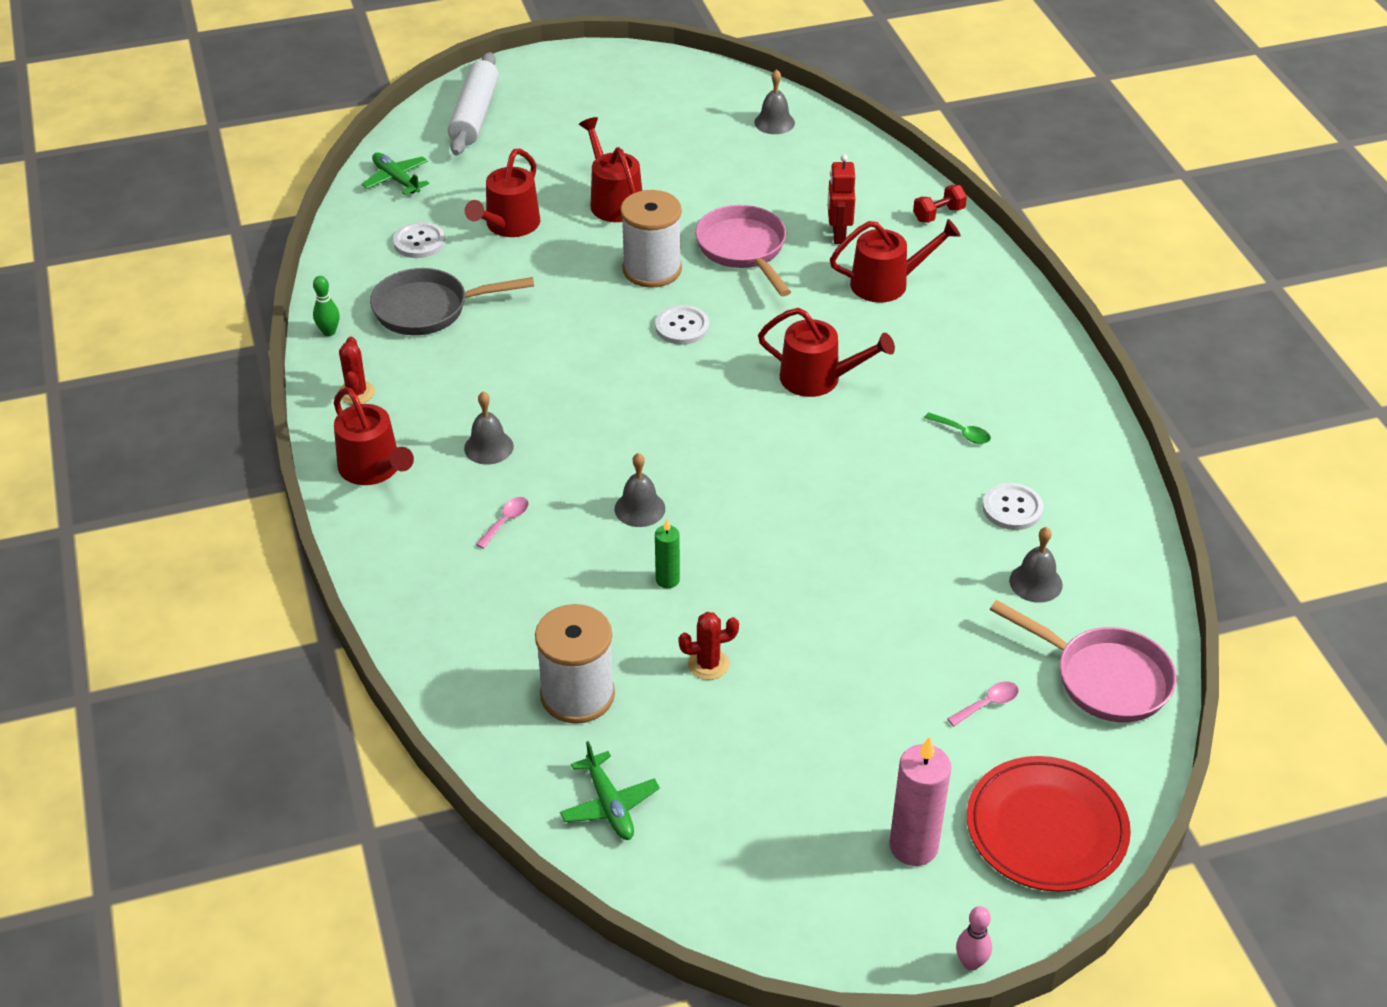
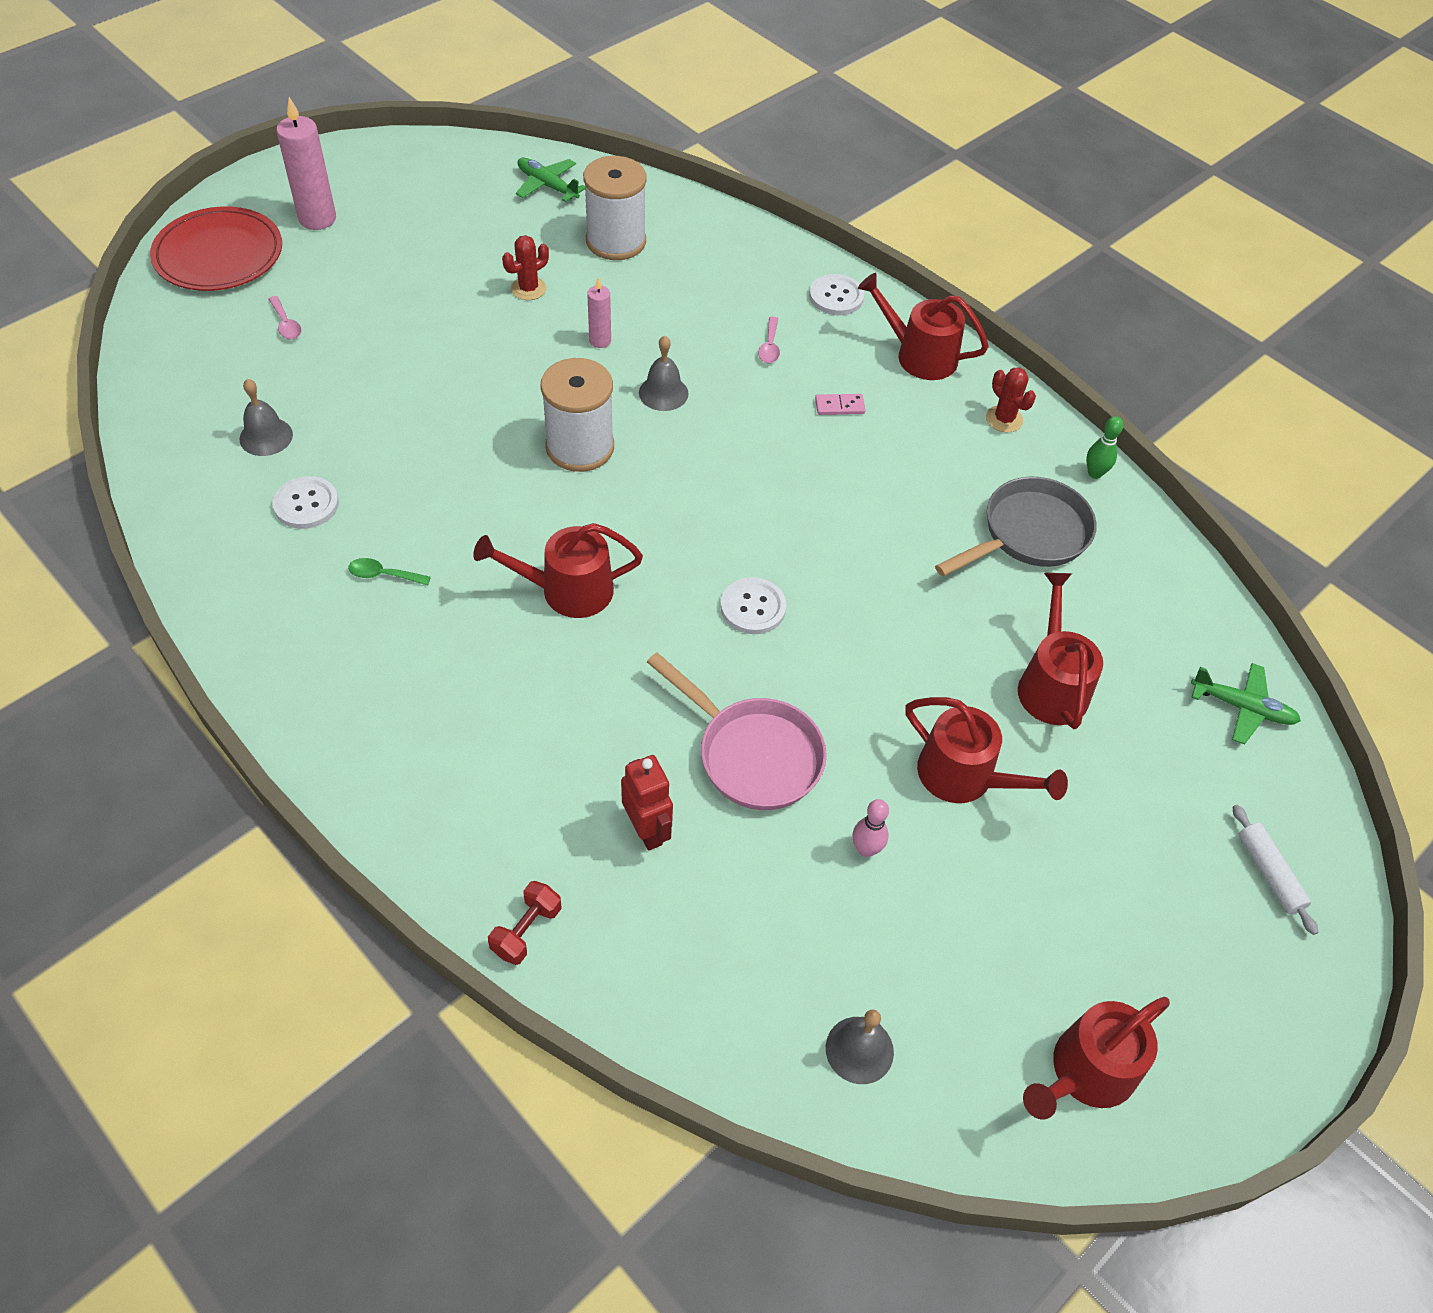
camera: 150 degrees right, 10 degrees up
white button [393,222,445,258] -> white button moved to [809,274,864,315]
white rolling pin [448,52,499,155] -> white rolling pin [1233,805,1318,935], size x0.54
grey bell [464,392,514,465] -> pink domino [815,394,866,415]
white spool [621,190,682,288] -> white spool moved to [540,358,614,472]
green candle [655,519,680,588] -> pink candle [587,277,611,348]
red watering can [830,219,961,303] -> red watering can moved to [1023,997,1170,1120]
pink spoon [947,681,1019,726] -> pink spoon turned 60 degrees counterclockwise [268,296,301,340]
pink bowling pin [956,906,992,971] -> pink bowling pin moved to [853,799,889,857]
pink pan [990,600,1176,722] -> none

